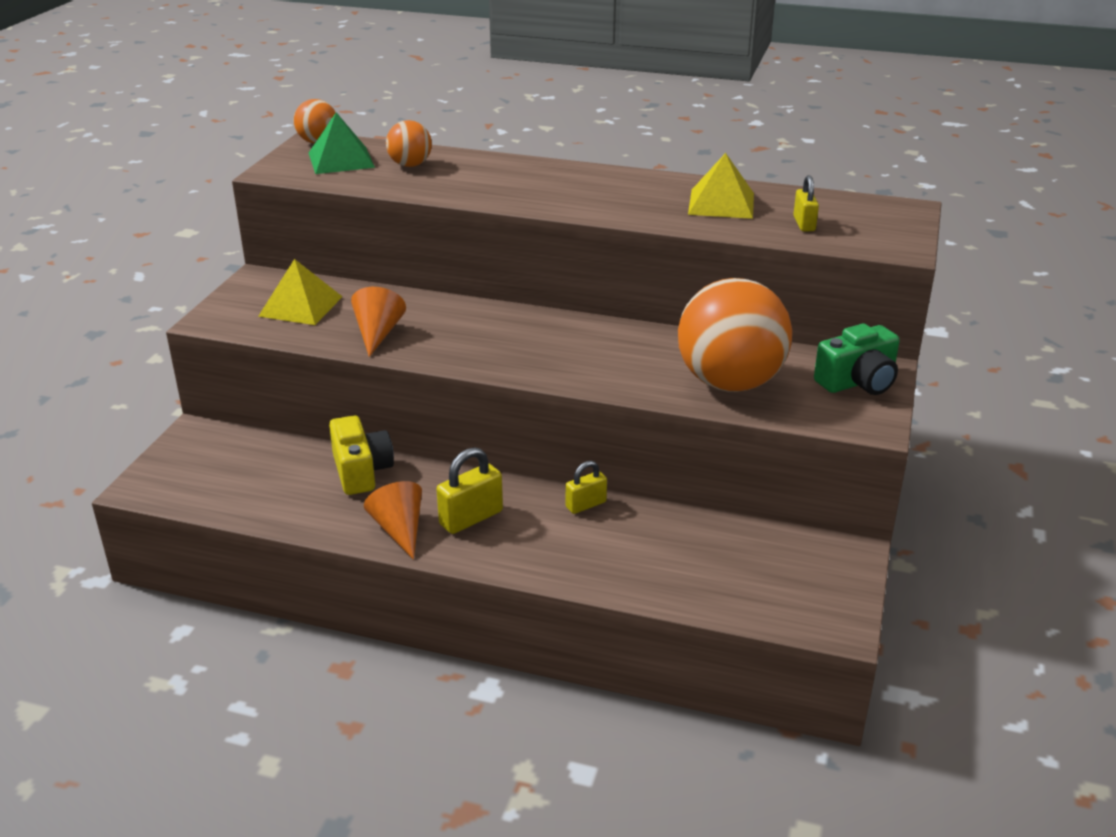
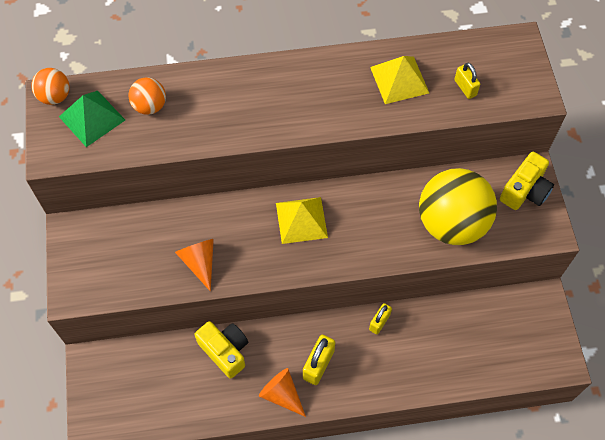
camera: 25 degrees left, 30 degrees up
yellow pyramid [258,259,343,325] -> yellow pyramid moved to [276,197,328,244]
orange ball [678,278,792,392] -> yellow ball [419,168,497,245]
green camera [814,324,900,395] -> yellow camera [500,152,554,210]

